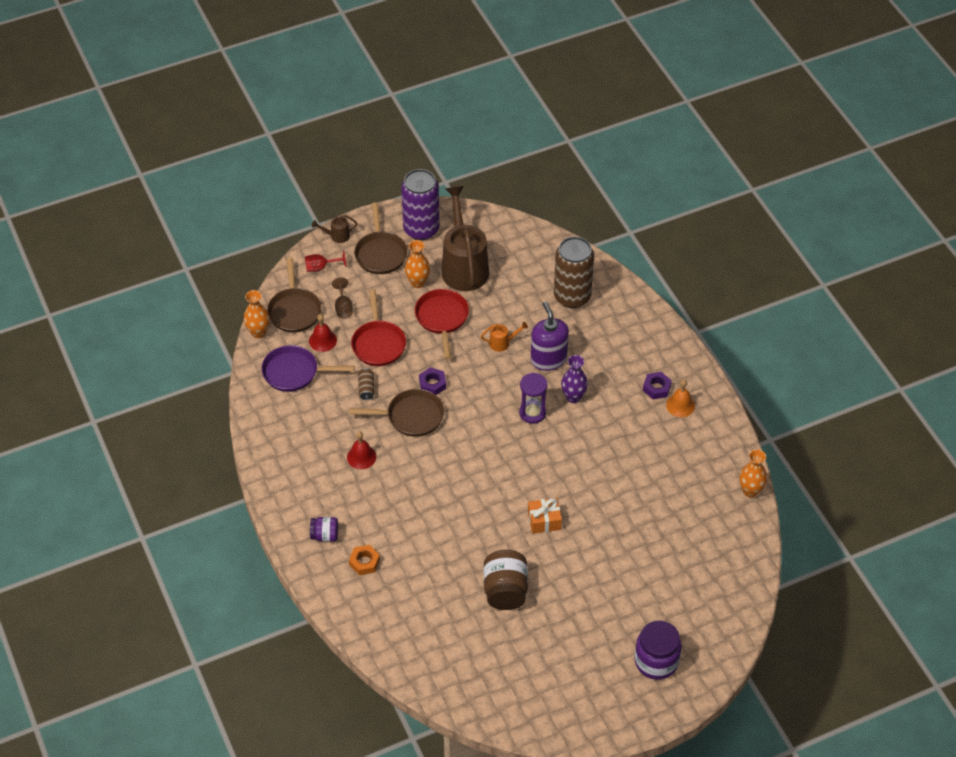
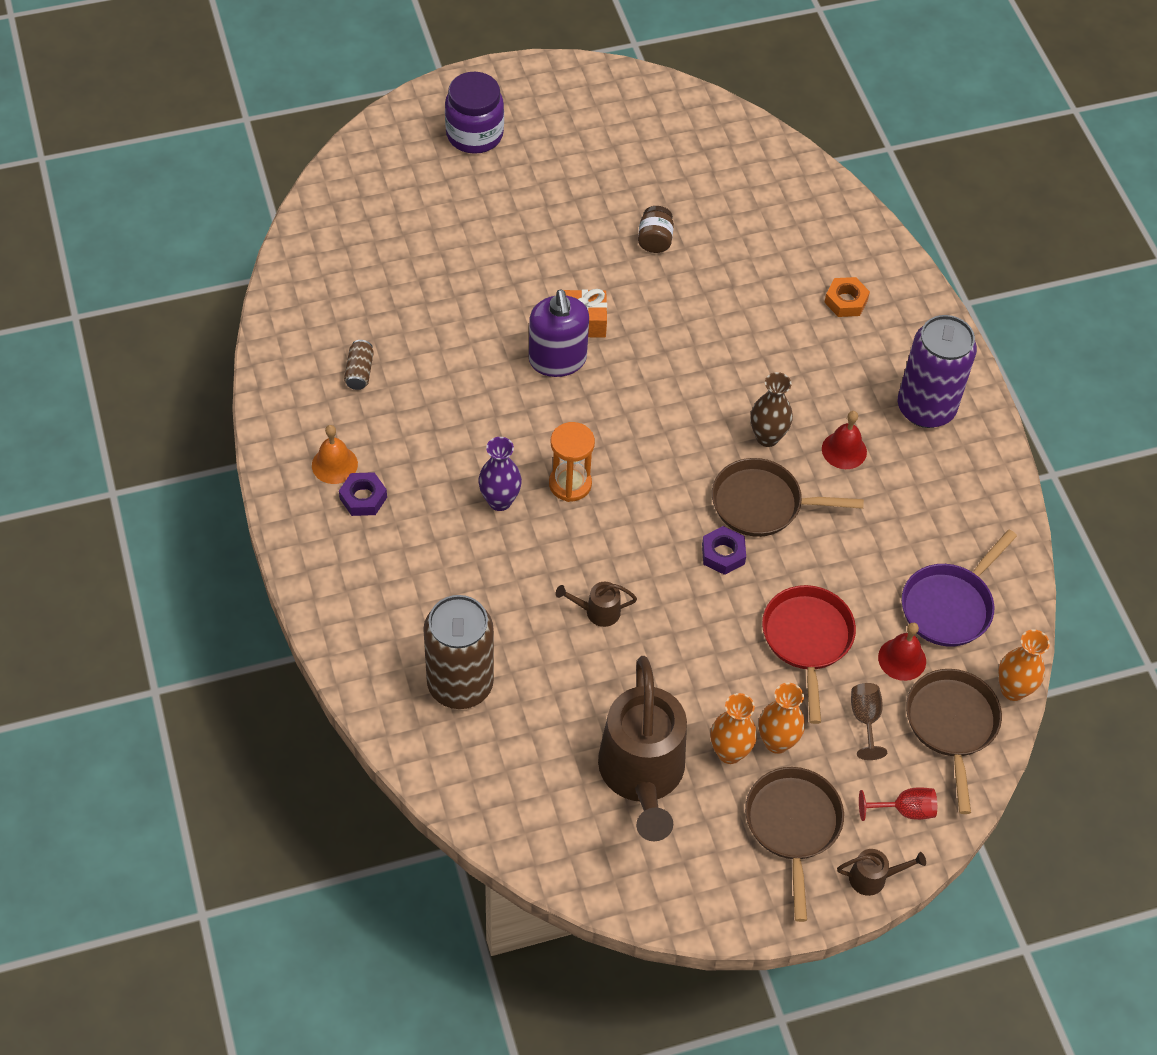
camera: 175 degrees left, 5 degrees up
purple pan [261,345,355,392] -> purple pan turned 120 degrees clockwise [902,530,1017,647]
purple jar [310,517,338,542] -> none
brown can [358,368,374,400] -> brown can moved to [344,340,374,390]
purple can [401,169,440,240] -> purple can moved to [898,315,977,428]
red pan [415,289,469,359] -> none
orange watering can [481,322,528,352] -> brown watering can [556,582,637,627]
brown jar [484,550,528,610] -> brown jar [638,206,674,253], size x0.56
purple hourglass [519,373,548,424] -> orange hourglass [549,422,595,502]
purple soap dispenser [531,302,569,371] -> purple soap dispenser moved to [529,290,589,377]
orange vase [739,449,767,498] -> orange vase moved to [759,683,805,754]
none -> brown vase [751,372,793,447]

